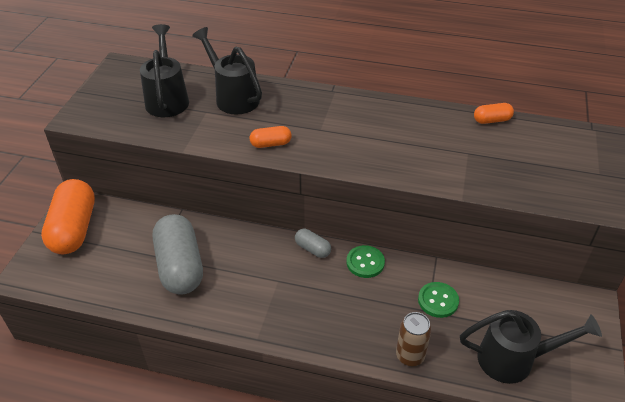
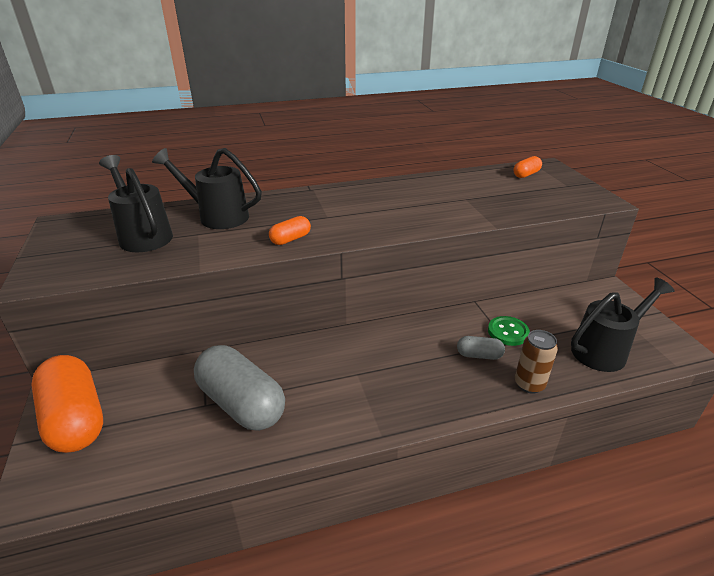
camera: 30 degrees left, 10 degrees down
grey capsule [295,229,331,258] -> grey capsule moved to [457,336,505,360]
green button [347,245,385,278] -> none
orange capsule [474,103,514,124] -> orange capsule moved to [513,156,542,178]

